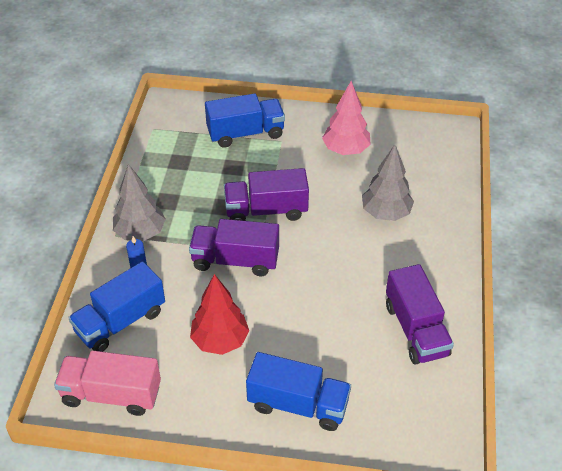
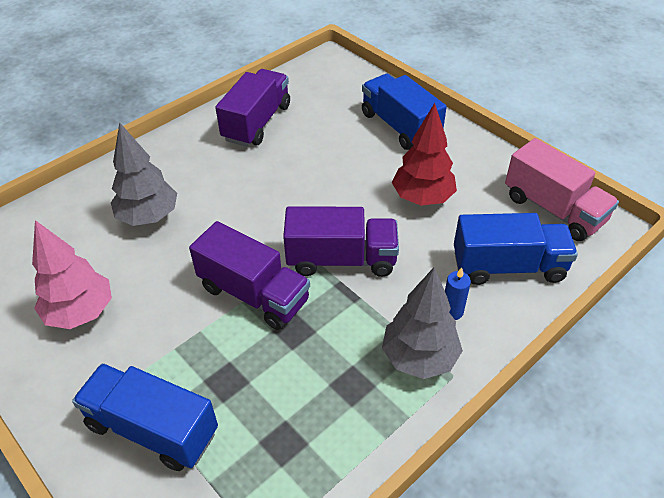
camera: 140 degrees left, 0 degrees up
purple truck [189,219,279,276] -> purple truck turned 45 degrees counterclockwise [283,206,399,277]

